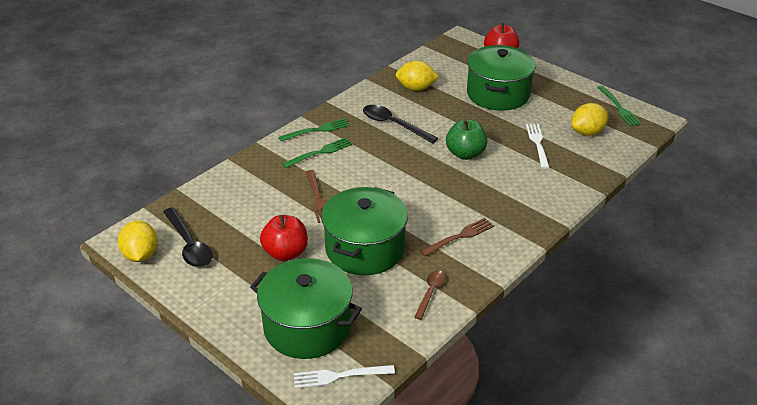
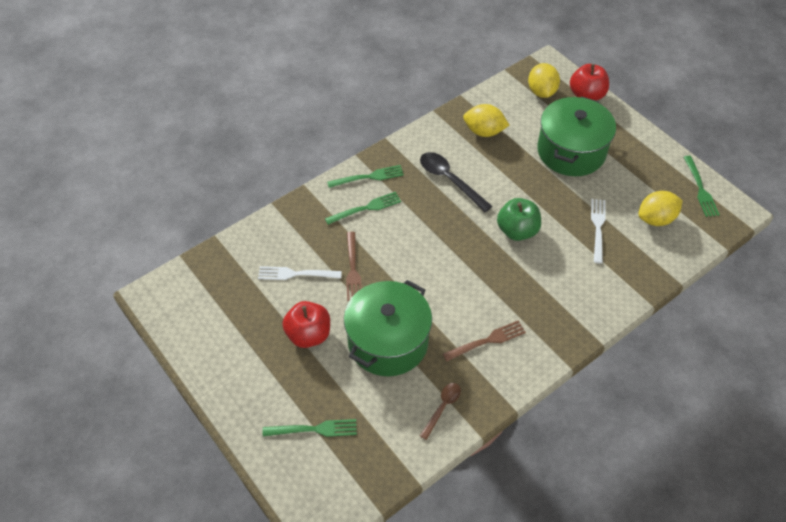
camera: 10 degrees right, 15 degrees up
yellow lemon [118,220,158,262] -> yellow lemon moved to [528,63,560,98]
black spoon [163,207,213,267] -> none
green pot [250,258,362,359] -> green fork [263,419,357,437]
white fork [294,365,395,388] -> white fork moved to [258,266,342,280]

